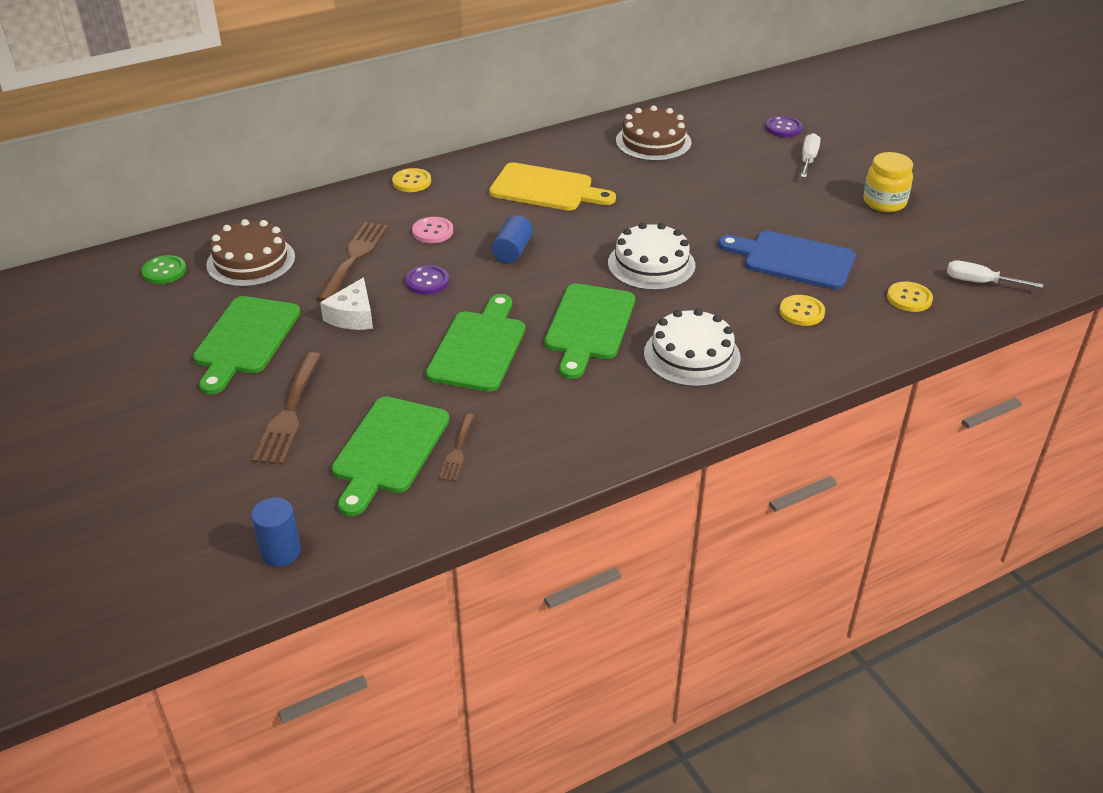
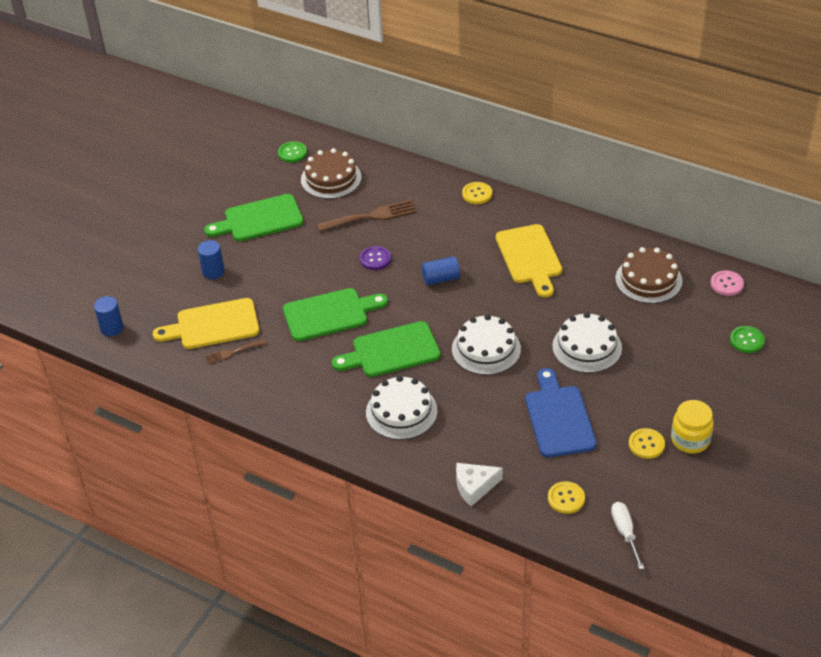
camera: 60 degrees right, 5 degrees up
brown fork [253,352,322,465] -> blue cylinder [198,240,224,279]
white cheese [320,277,373,330] -> white cheese moved to [456,463,503,507]
green cutting board [331,396,449,516] -> yellow cutting board [153,298,259,349]
pink button [412,217,453,243] -> pink button moved to [711,271,744,296]
purple button [766,116,802,137] -> green button [730,326,765,353]
yellow button [779,295,825,326] -> yellow button moved to [629,428,665,459]
white screwdriver [801,133,821,178] -> none
none -> white cake [552,312,622,373]

